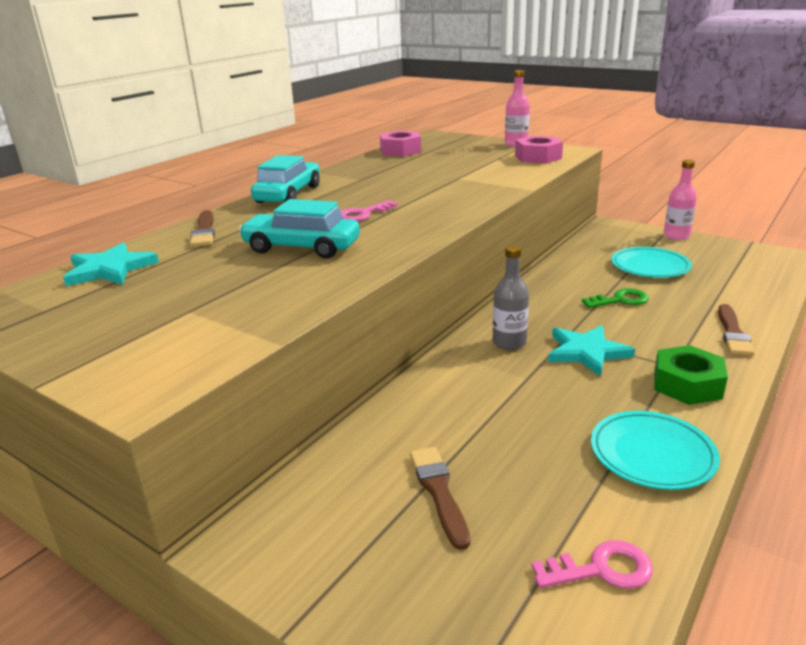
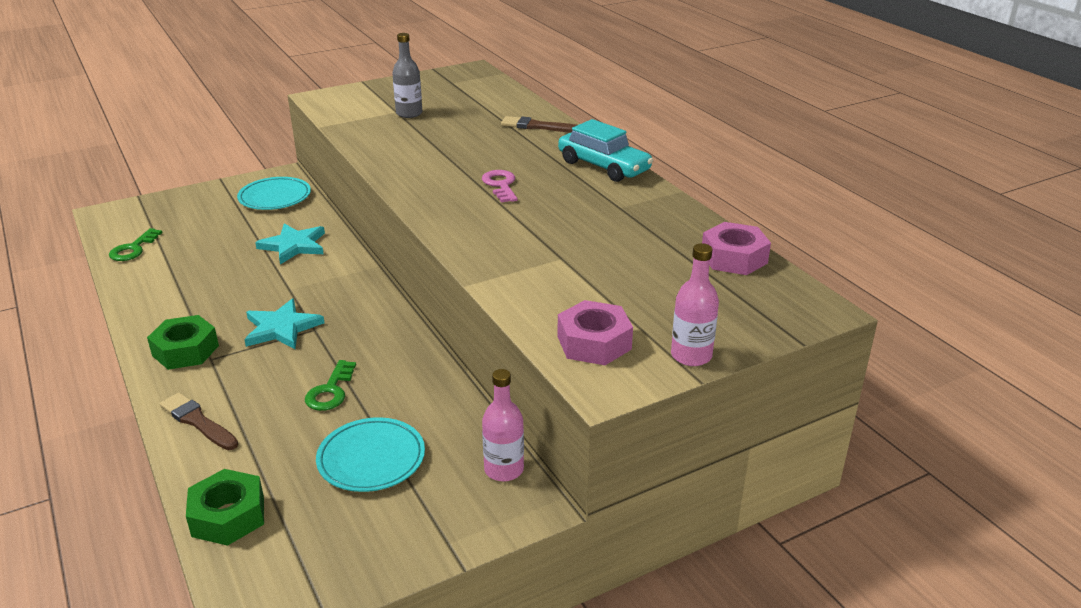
camera: 115 degrees right, 5 degrees up
turquoise star [63,242,159,286] -> turquoise star moved to [255,223,325,264]
turquoise car [239,199,360,259] -> none
brown brush [410,447,470,550] -> none
grey bottle [493,245,529,350] -> grey bottle moved to [392,33,422,118]
pink key [531,540,653,589] -> green key [109,228,163,261]
turquoise plate [591,411,720,490] -> turquoise plate moved to [237,177,311,210]
pink bottle [664,160,697,240] -> pink bottle moved to [482,369,524,481]
none -> green nut [186,469,264,546]

